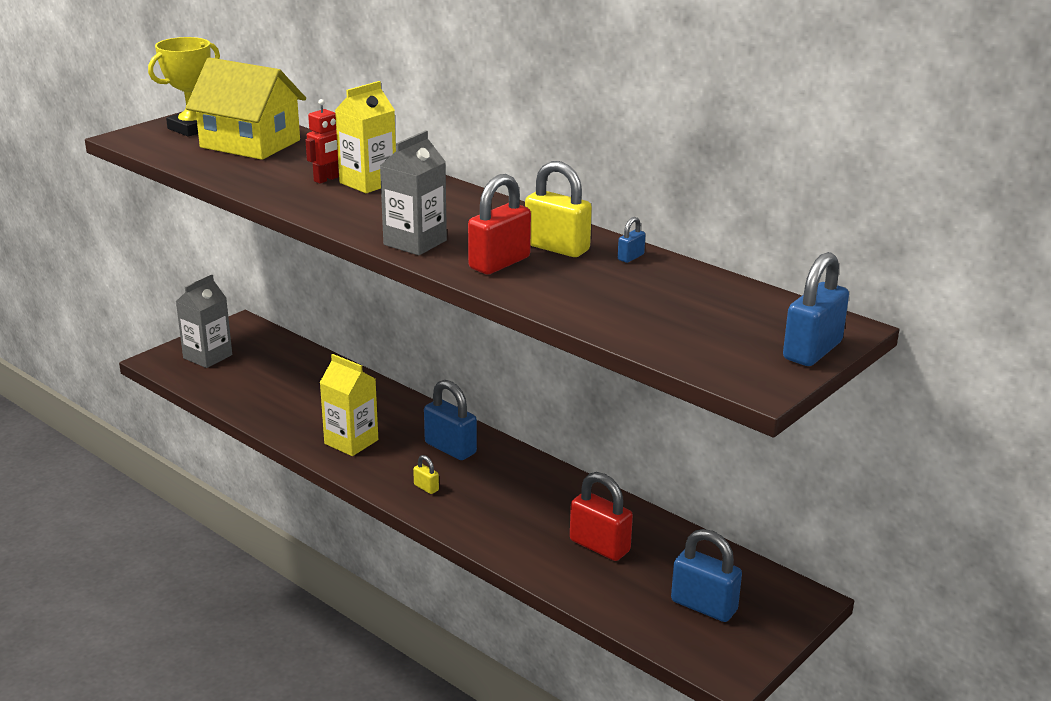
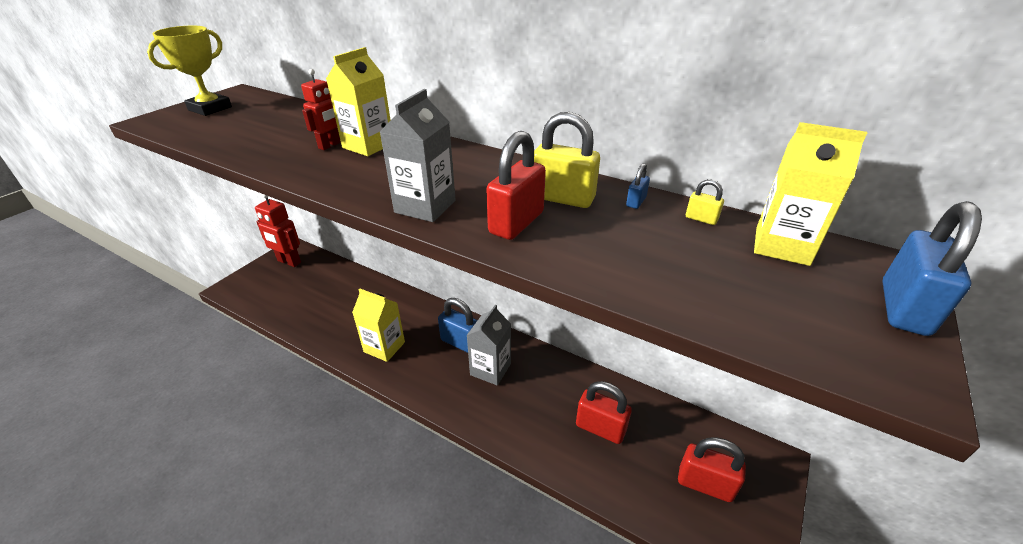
camera: 10 degrees left, 10 degrees up
grey carton [176,275,232,368] -> grey carton moved to [466,305,511,385]
yellow house [186,58,306,160] -> none
yellow padlock [413,455,439,494] -> yellow padlock moved to [686,179,724,225]
blue padlock [671,529,742,622] -> red padlock [678,437,746,502]
none -> red robot [255,194,301,267]
none -> yellow carton [754,122,867,266]

